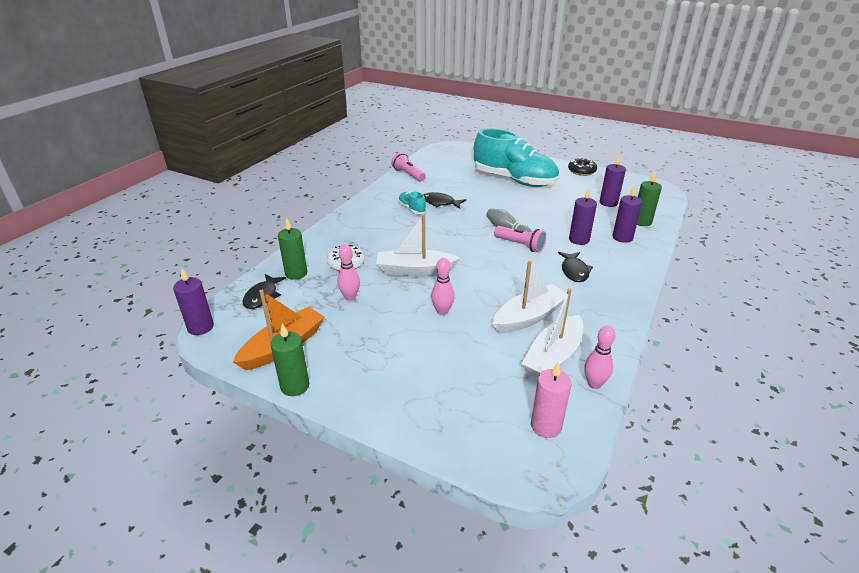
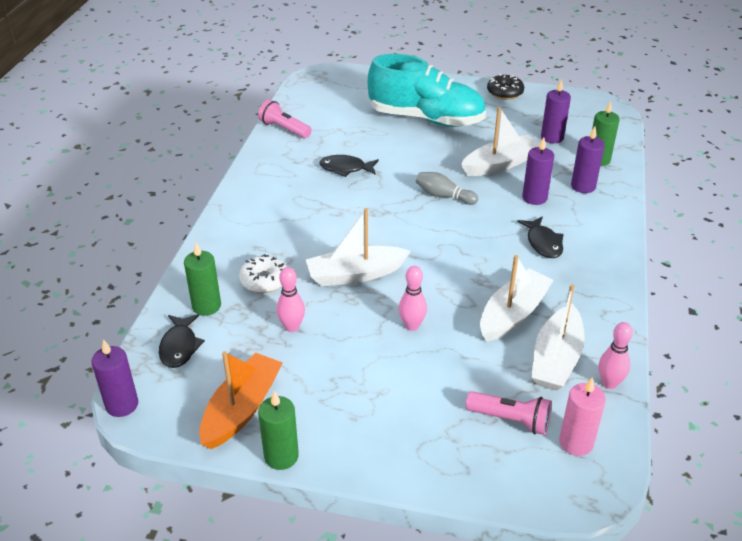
camera: 15 degrees left, 5 degrees up
turquoise shoe [398,191,426,214] -> none
pink flashlight [494,226,546,252] -> pink flashlight moved to [466,391,552,435]
none -> white boat [461,106,540,176]

